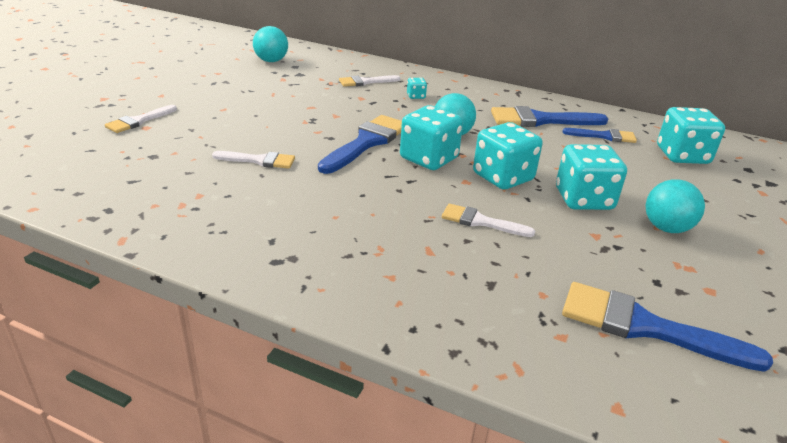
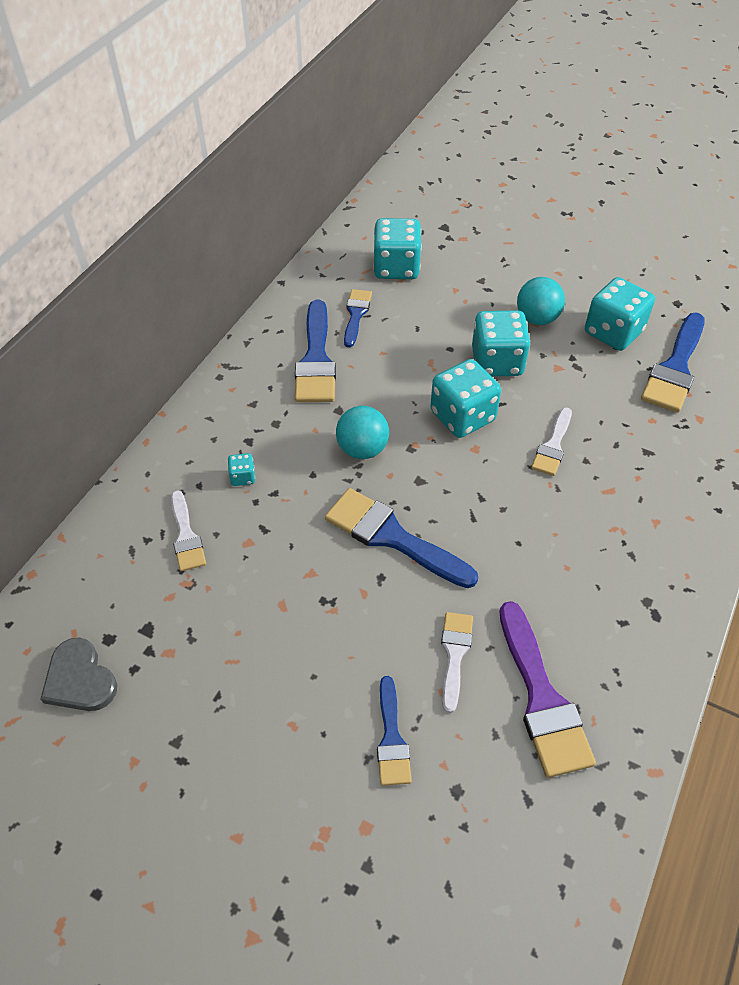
camera: 85 degrees left, 20 degrees up
white brush [105,105,177,133] -> none
turquoise ball [253,26,288,62] -> grey heart [40,637,117,711]
turquoise dice [400,105,463,170] -> turquoise dice moved to [585,277,655,351]
none -> blue brush [377,676,412,786]
none -> purple brush [499,601,596,778]

